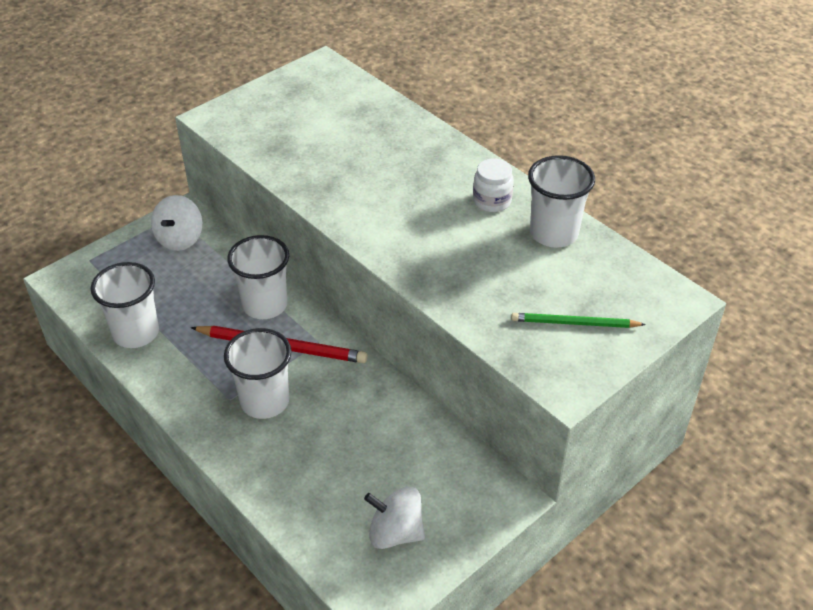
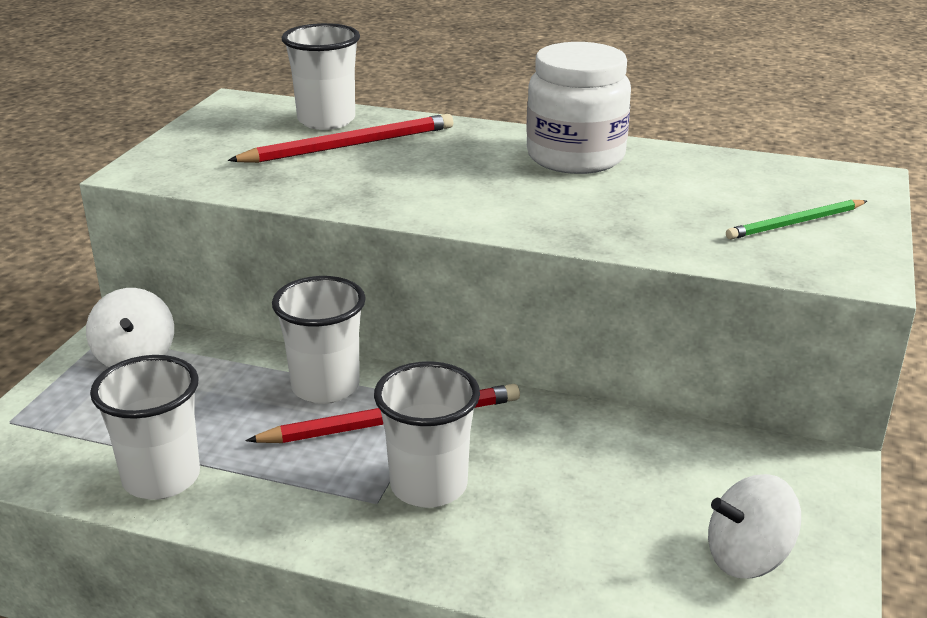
camera: 30 degrees left, 15 degrees down
white jar [473,159,514,212] -> white jar [526,42,631,174], size x1.94
white cup [528,155,595,248] -> white cup moved to [282,23,360,130]
none -> red pencil [227,114,454,163]

